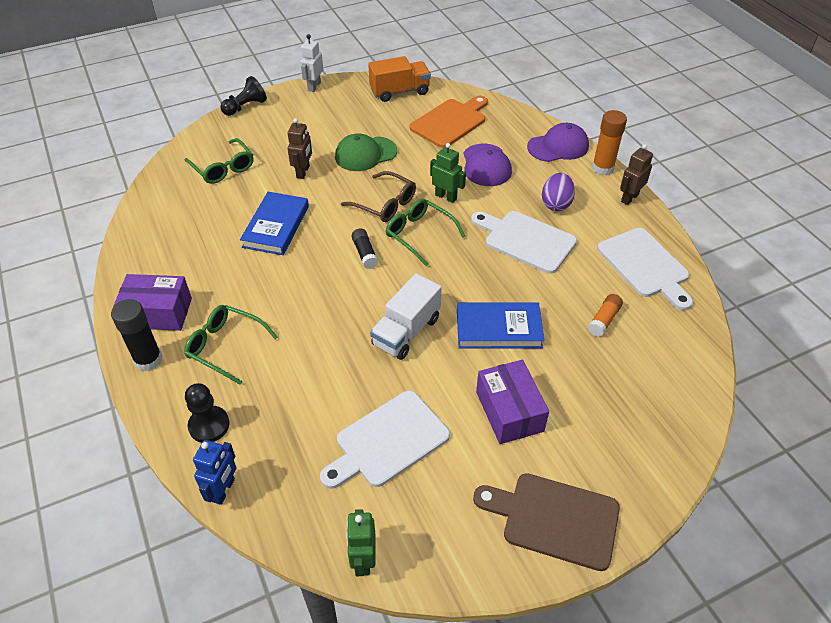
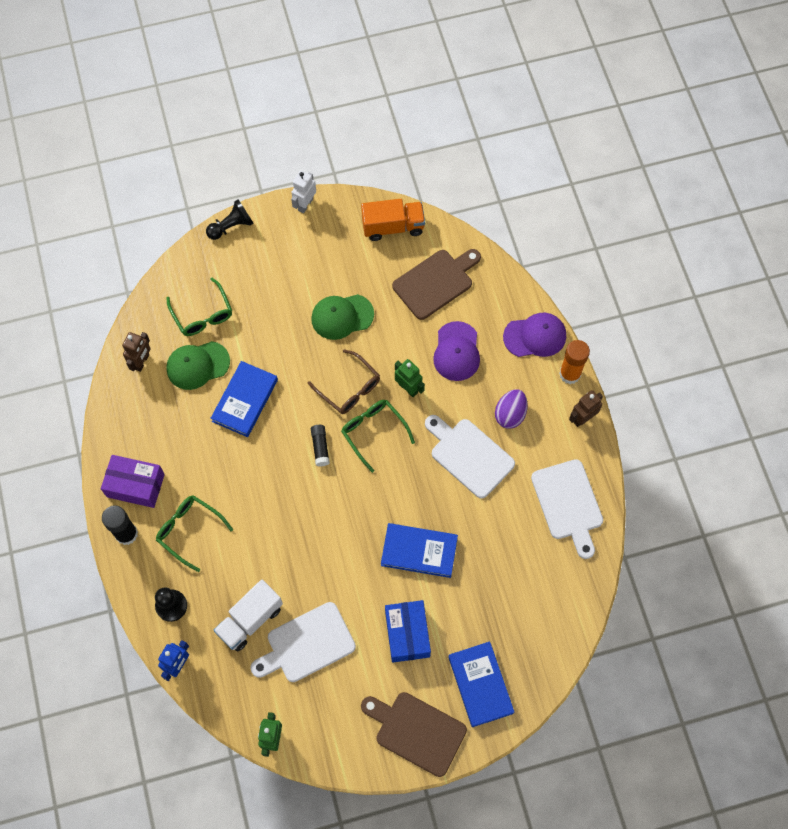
camera: 10 degrees right, 20 degrees up
brown robot [287,118,312,179] -> brown robot moved to [122,332,151,372]
white truck [370,274,442,360] -> white truck moved to [213,579,283,651]
orange cutting board [410,96,488,148] -> brown cutting board [392,249,481,320]
purple box [476,360,549,444] -> blue box [385,600,431,662]
orange glue stick [588,294,623,337] -> none
none -> green cap [166,341,230,390]
none -> blue book [448,642,514,727]

